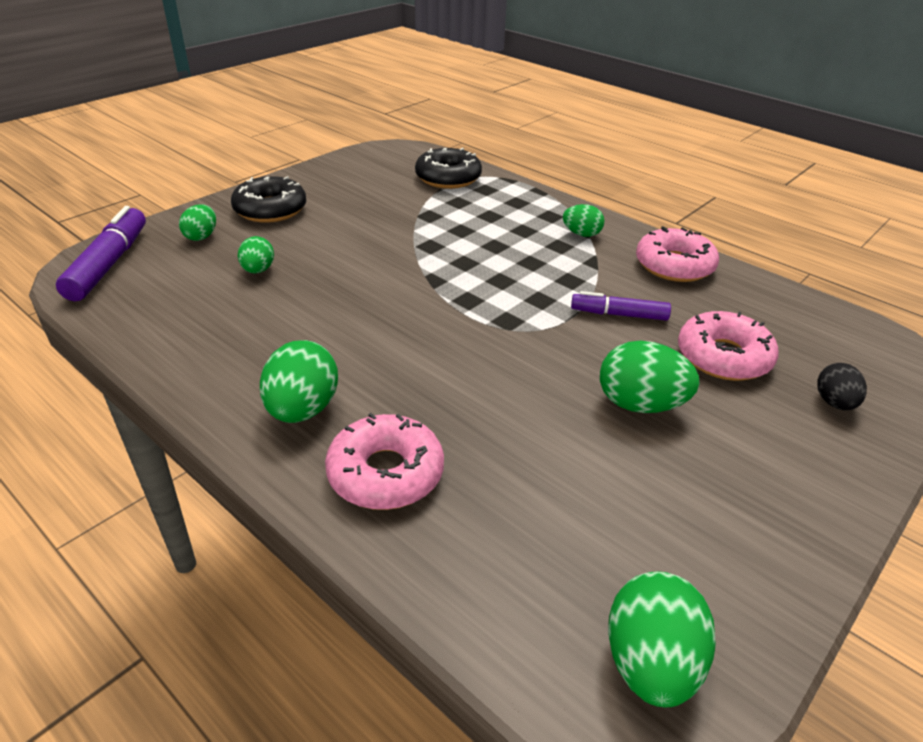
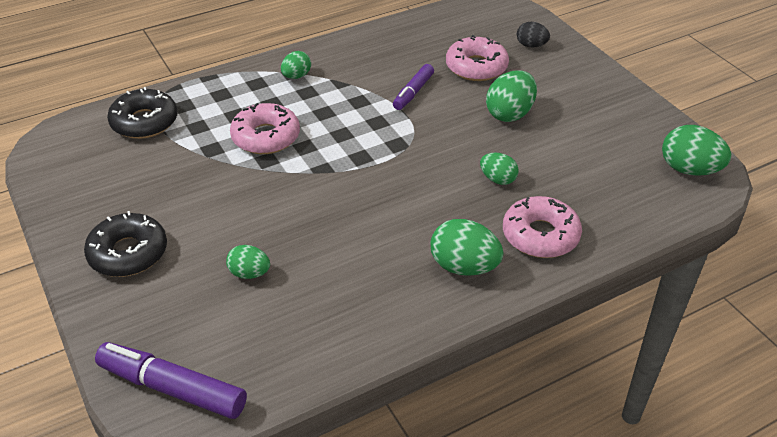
camera: 70 degrees left, 5 degrees up
green egg [179,205,216,241] -> green egg moved to [480,153,519,185]
pink donut [636,226,719,282] -> pink donut moved to [230,103,300,154]

